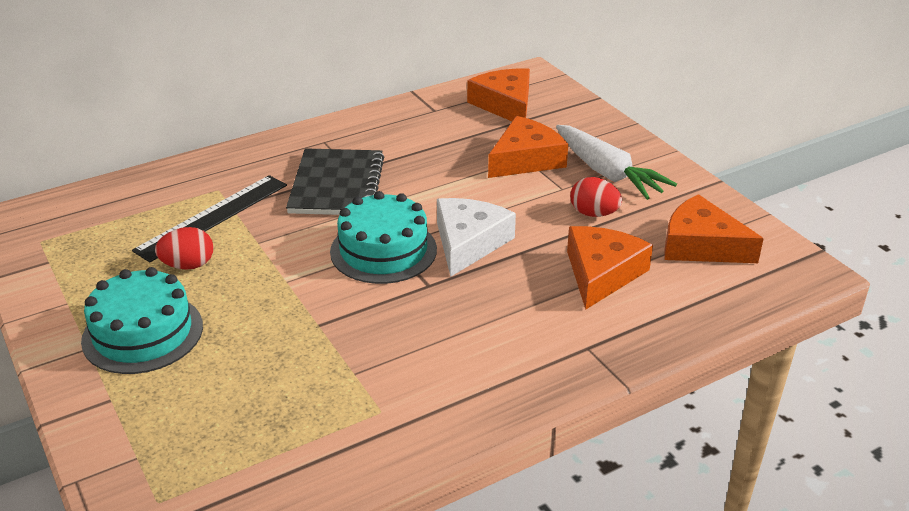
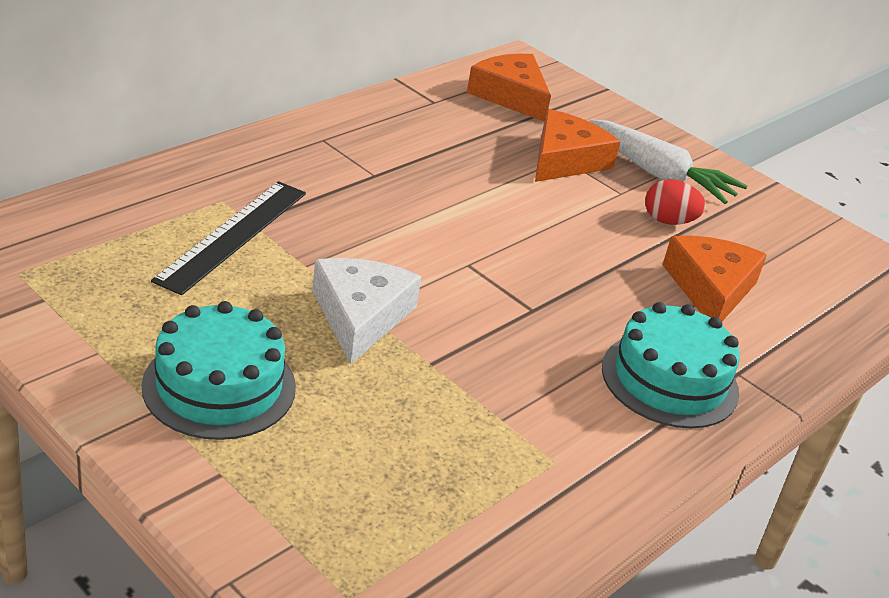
camera: 20 degrees left, 0 degrees up
red egg [155,227,213,270] -> none
black notebook [286,148,384,215] -> none
turquoise cake [330,191,437,284] -> turquoise cake moved to [602,302,740,428]
white cheese [437,198,516,277] -> white cheese moved to [312,258,422,364]
orange cheese [664,194,764,263] -> none

